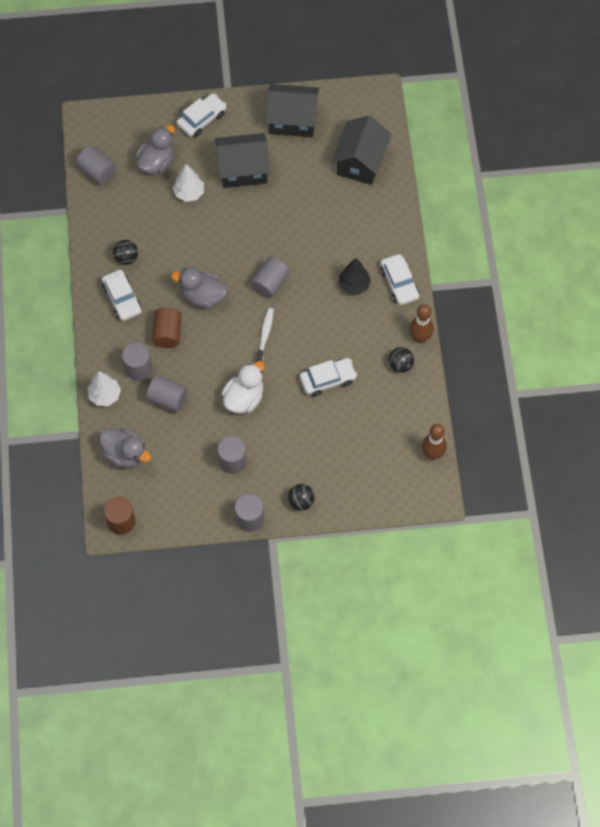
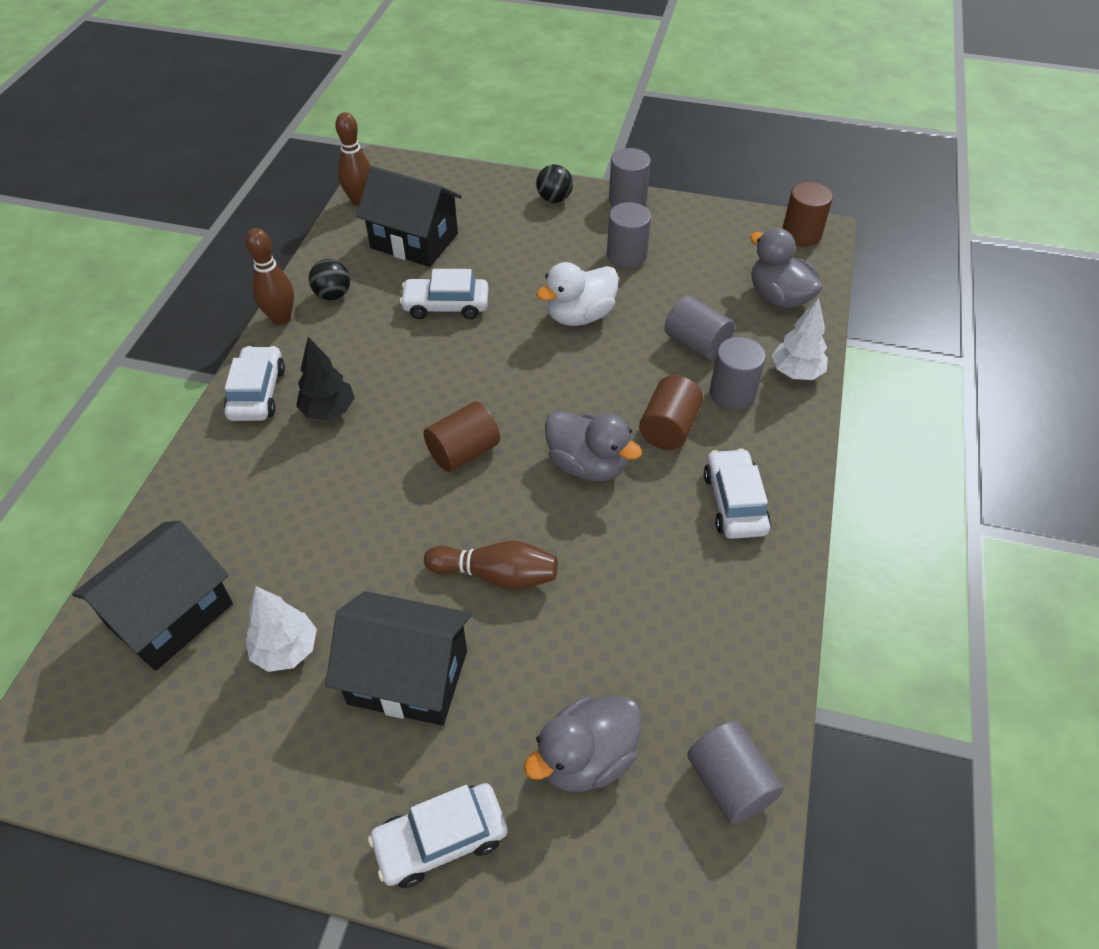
camera: 160 degrees left, 15 degrees down
black ball [113,240,138,265] -> none
white tree [173,164,204,202] -> white tree moved to [246,586,317,672]
grey cylinder [251,257,290,298] -> brown cylinder [424,401,500,472]
white toothbrush [256,308,274,362] -> none
black house [266,84,319,137] -> black house moved to [356,166,462,267]
none -> brown bowling pin [424,541,558,590]

